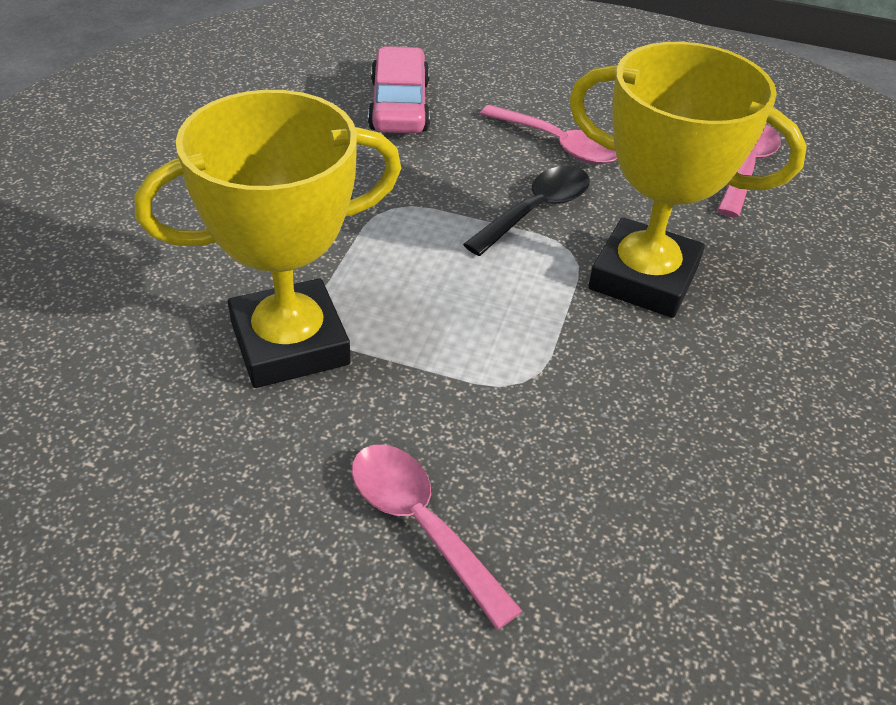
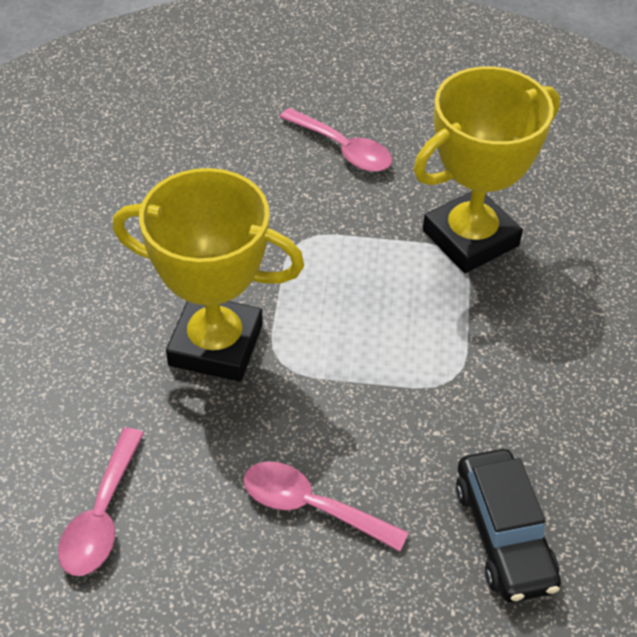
camera: 170 degrees right, 5 degrees up
pink car [368,46,430,133] -> black car [456,449,561,602]
black spoon [463,166,590,256] -> none

